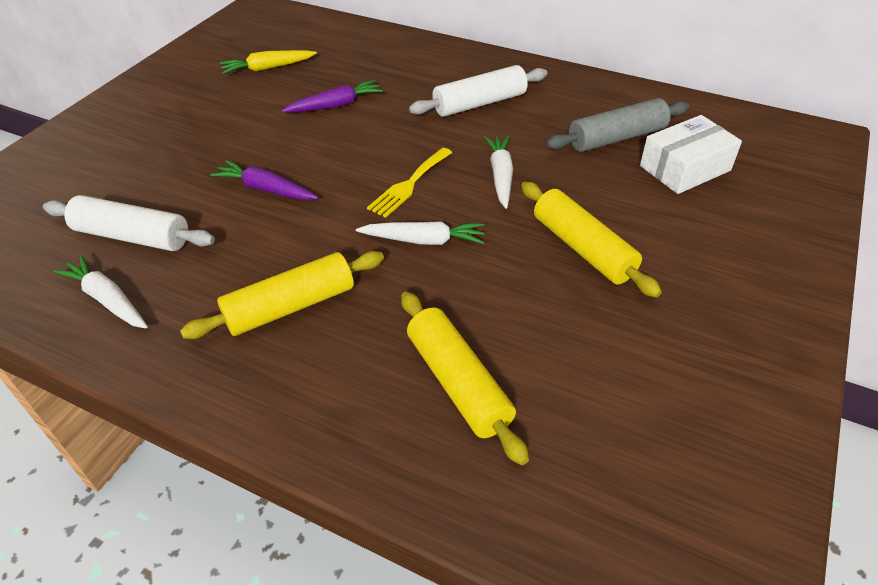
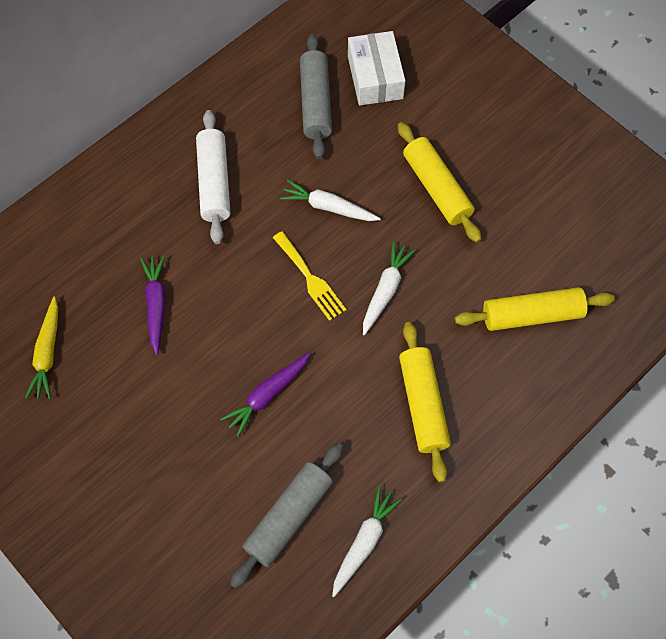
camera: 70 degrees left, 20 degrees up
white rolling pin [43,195,215,251] -> grey rolling pin [230,443,343,588]
white carrot [53,255,148,328] -> white carrot turned 150 degrees clockwise [332,486,402,597]
yellow rolling pin [521,181,662,298] -> yellow rolling pin turned 75 degrees clockwise [398,122,481,243]

